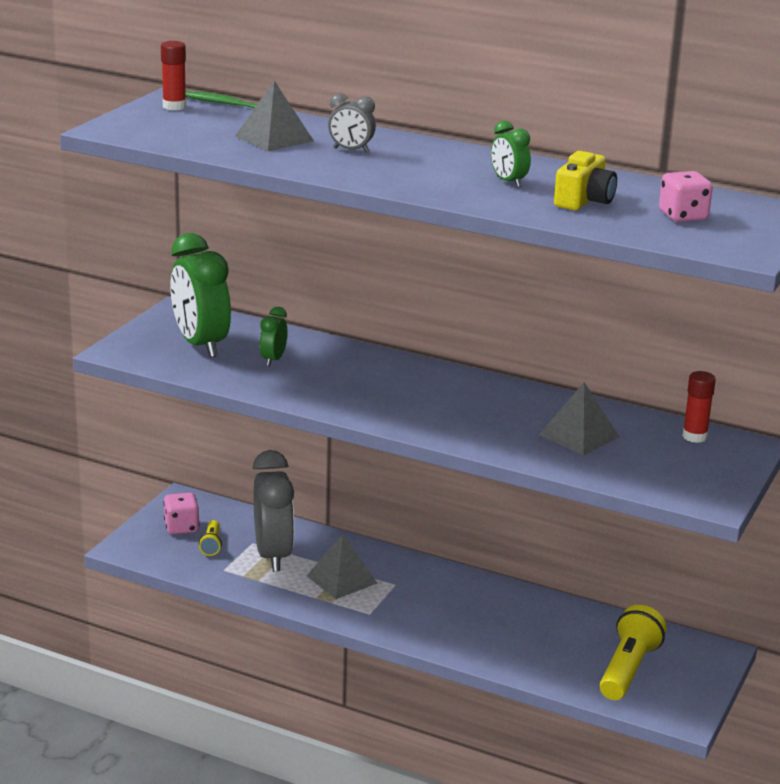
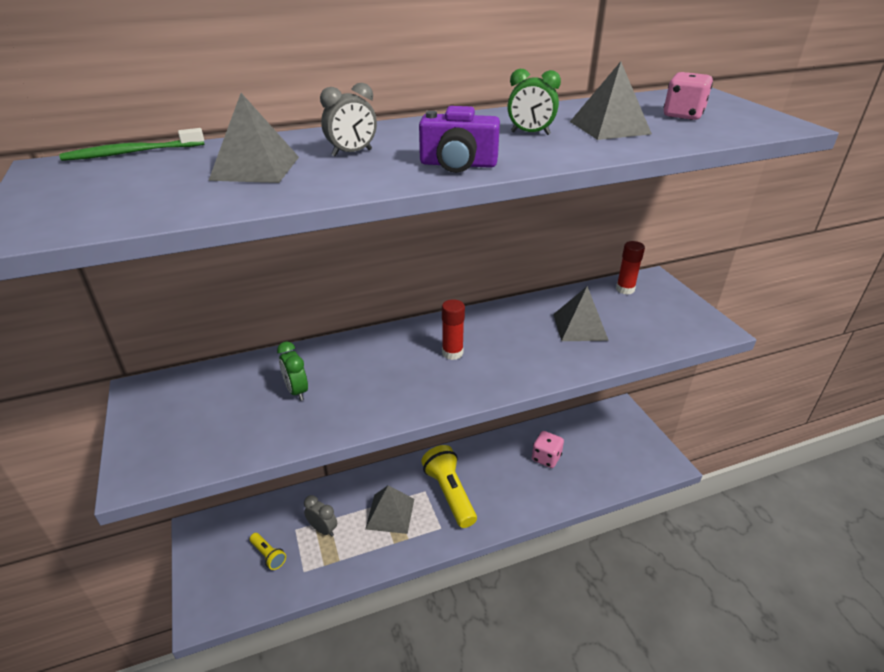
camera: 45 degrees left, 10 degrees up
red glue stick [161,41,186,110] -> red glue stick moved to [442,299,465,360]
pink dice [163,493,200,534] -> pink dice moved to [532,431,564,468]
green clock [170,233,231,358] -> none
grey clock [253,450,294,572] -> grey clock [304,495,337,537], size x0.47
yellow camera [554,151,617,210] -> grey pyramid [570,62,652,140]
yellow flashlight [600,605,666,700] -> yellow flashlight moved to [421,445,477,528]
none -> purple camera [419,106,500,173]

